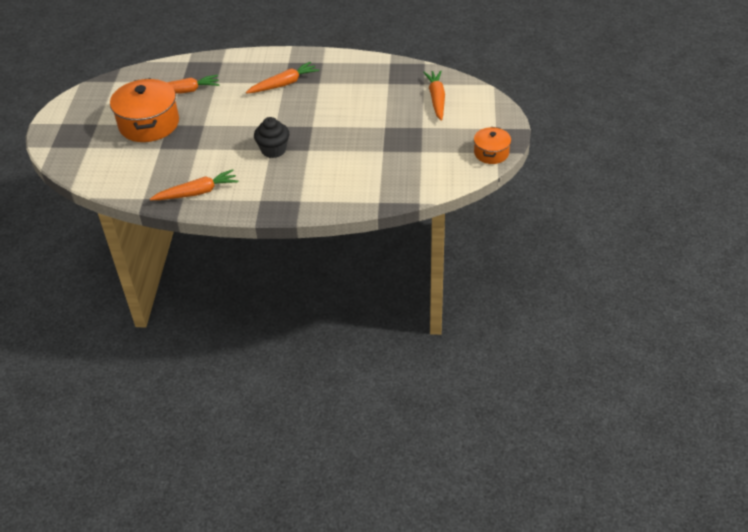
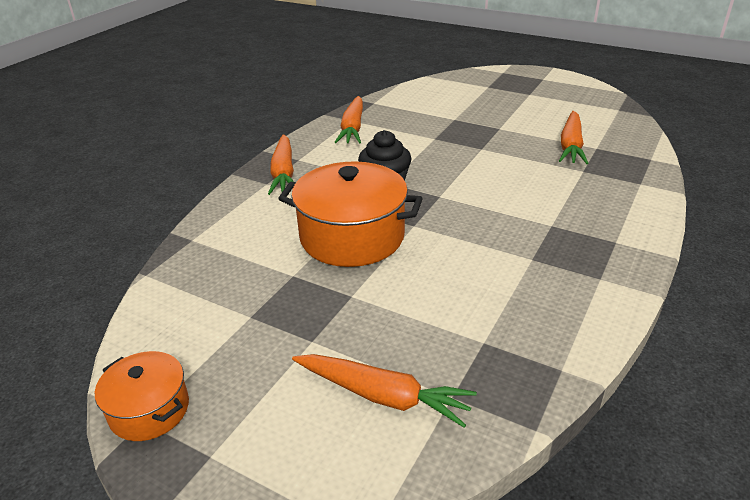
camera: 115 degrees right, 10 degrees down
orange pot [110,78,179,142] -> orange pot moved to [278,161,423,267]
orange carrot [246,62,319,94] -> orange carrot moved to [268,134,294,195]

